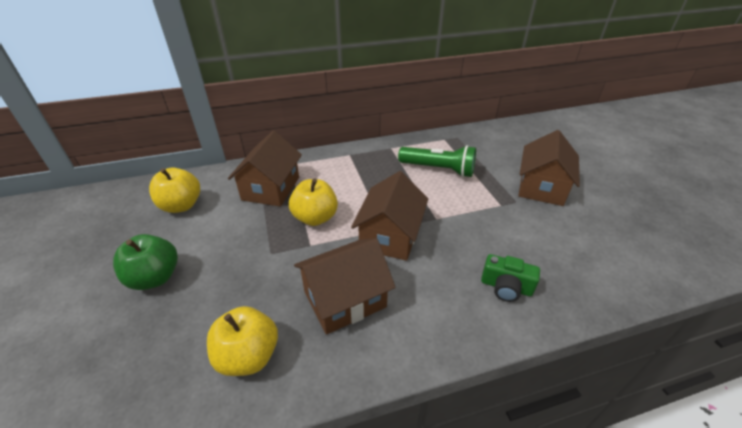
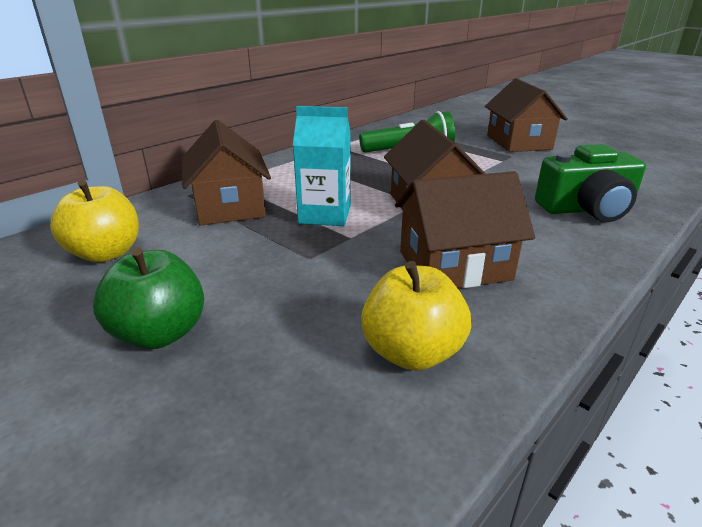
camera: 30 degrees left, 10 degrees down
yellow apple [289,179,338,226] -> turquoise carton [293,106,350,226]
brown house [294,238,396,335] -> brown house turned 45 degrees clockwise [395,171,535,288]
green camera [481,254,540,302] -> green camera [535,144,646,222], size x1.59

